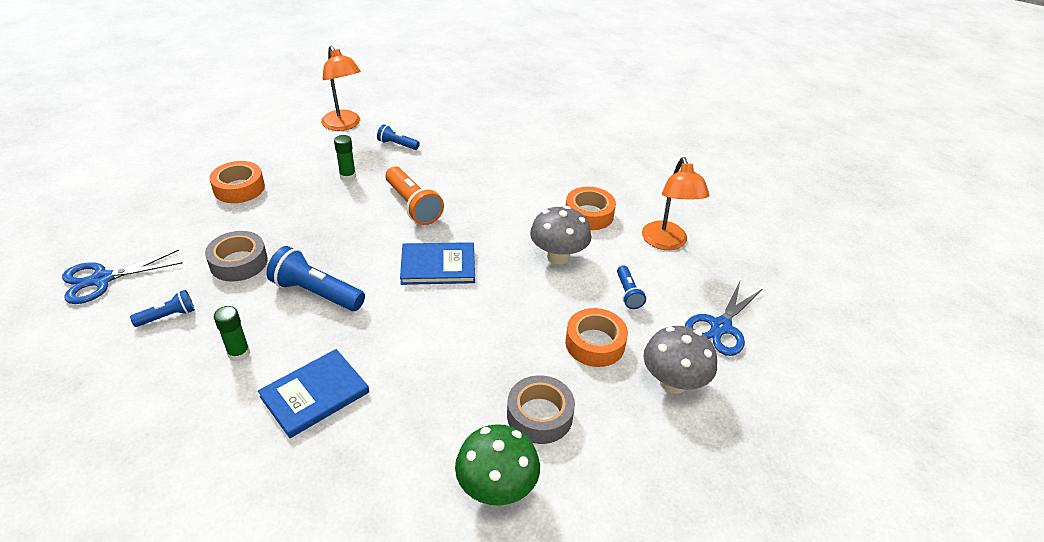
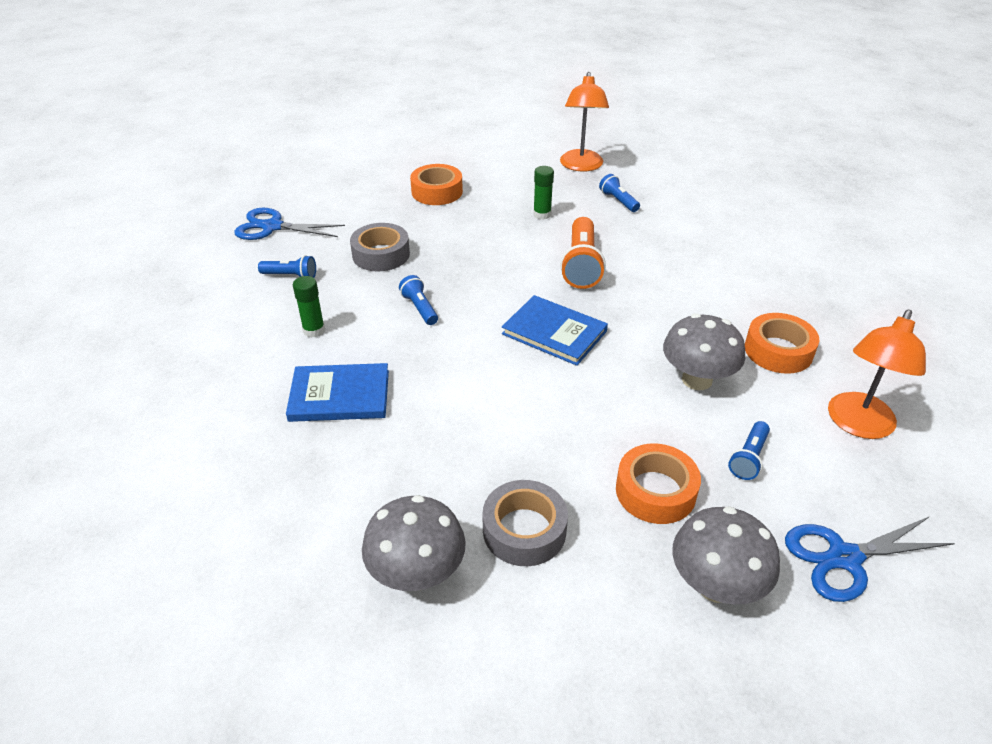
camera: 40 degrees right, 0 degrees up
blue flashlight [266,246,365,311] -> blue flashlight [399,275,438,325], size x0.56
green mushroom [455,424,540,505] -> grey mushroom [362,495,466,591]

